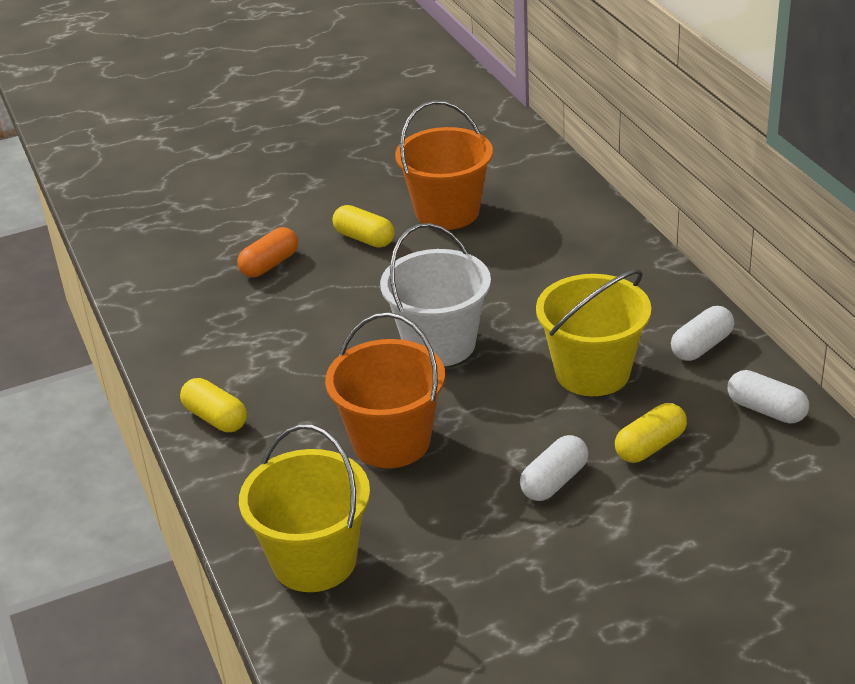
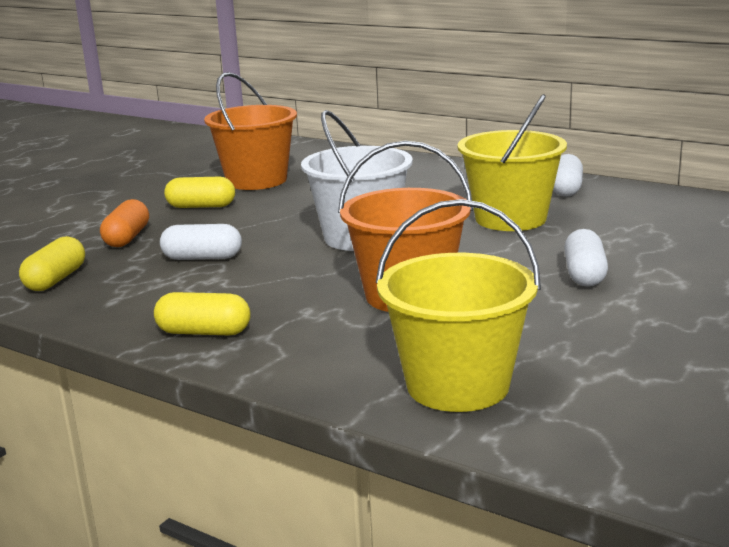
camera: 35 degrees left, 15 degrees down
yellow capsule [615,403,687,463] -> yellow capsule moved to [19,236,85,291]
white capsule [728,370,809,424] -> white capsule moved to [160,224,242,260]

